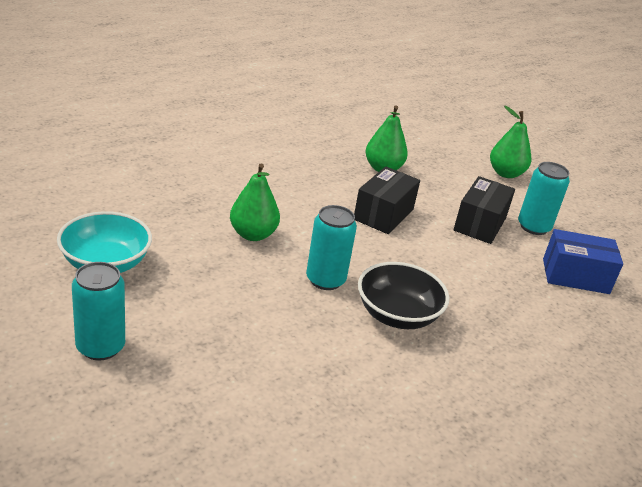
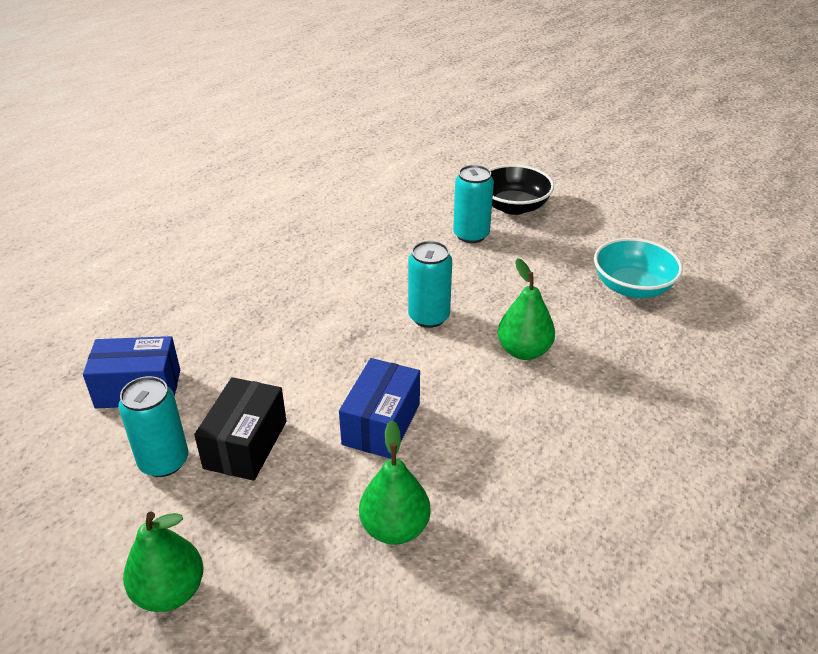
camera: 175 degrees right, 5 degrees up
turquoise can [72,262,125,361] -> turquoise can moved to [453,165,494,243]
black box [354,167,420,234] -> blue box [339,358,420,459]
black bowl [358,262,449,329] -> black bowl moved to [489,164,554,215]

